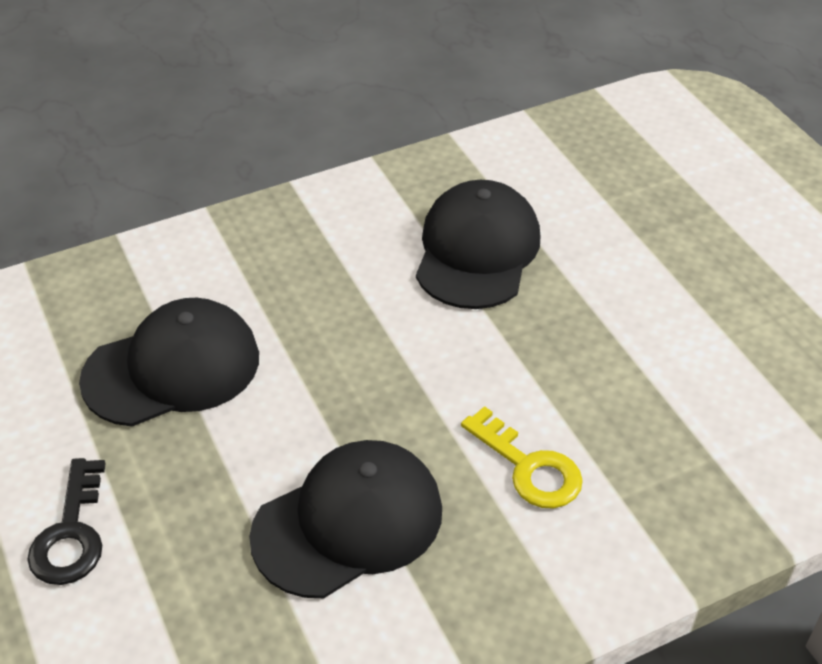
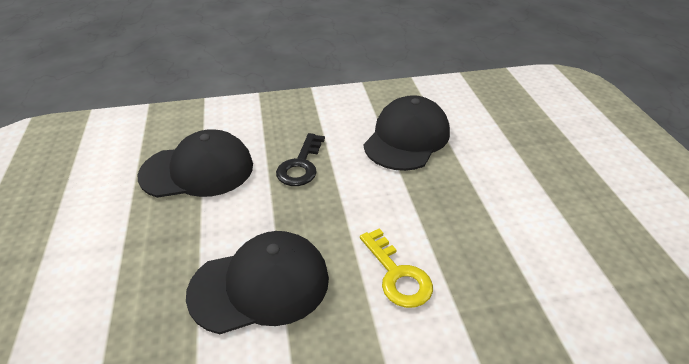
camera: 15 degrees right, 5 degrees down
black key [27,458,106,585] -> black key moved to [276,133,325,186]

